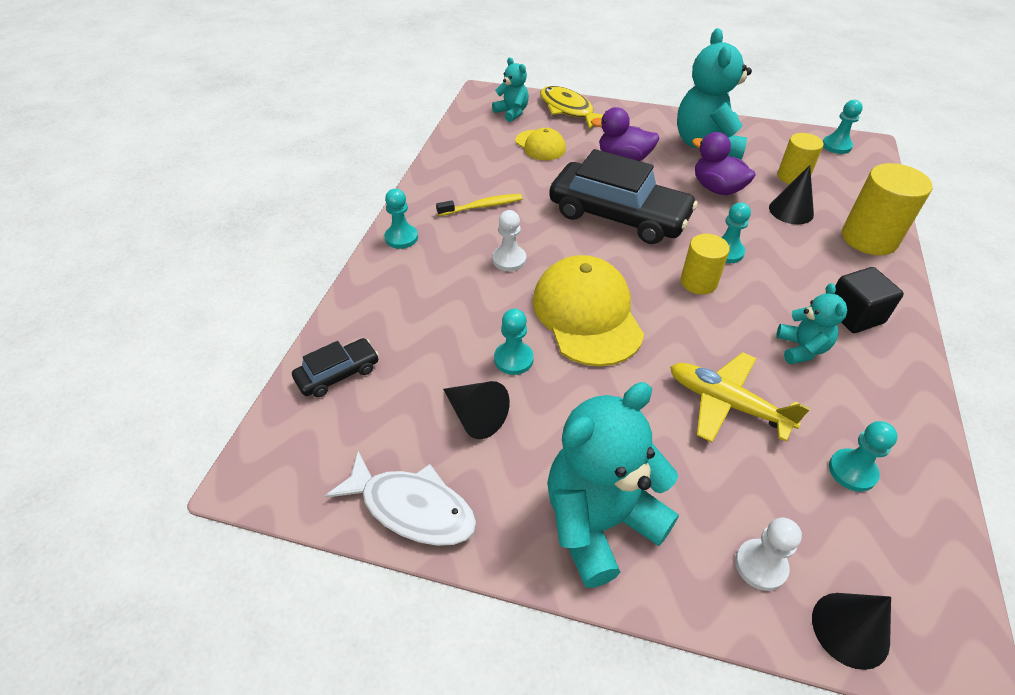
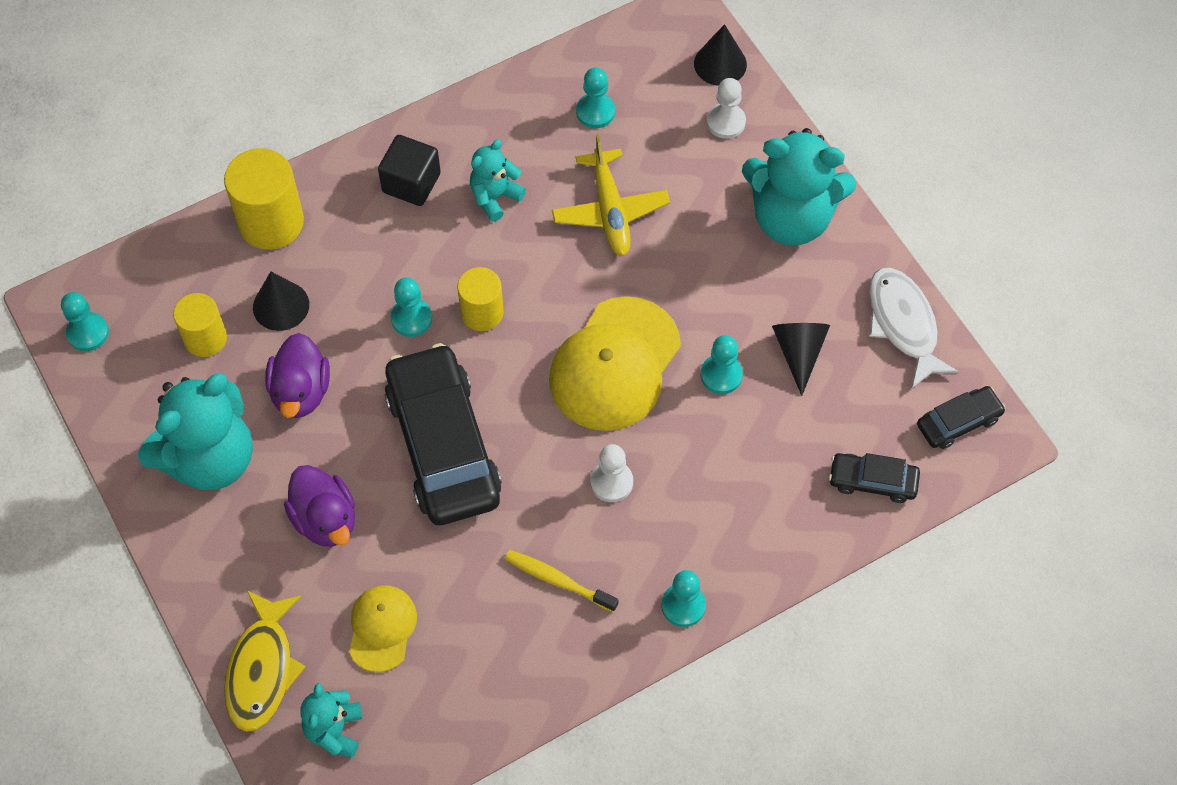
camera: 135 degrees left, 15 degrees up
none -> black car [917,386,1006,449]

